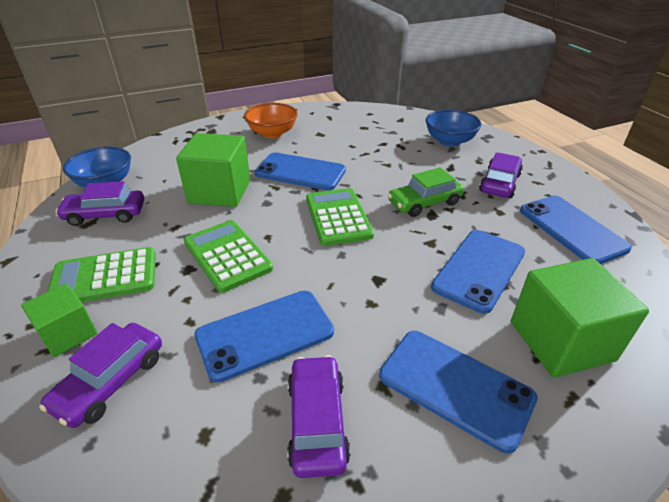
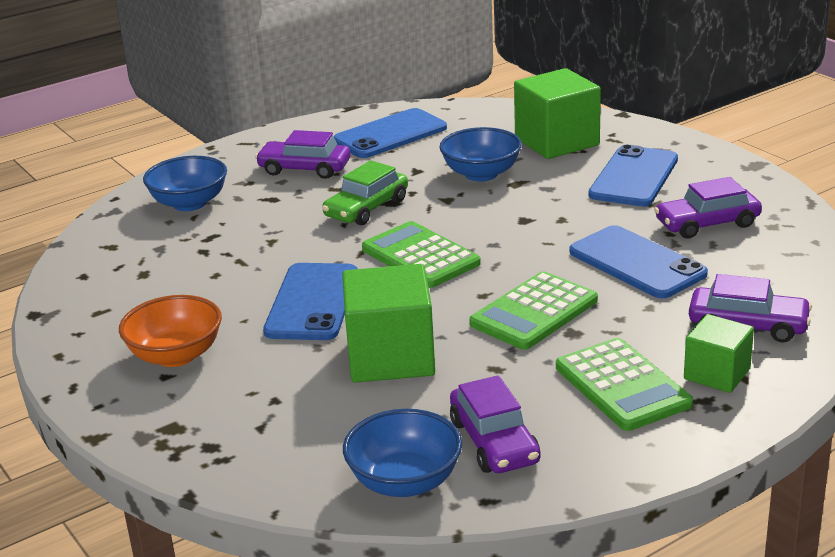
camera: 100 degrees left, 10 degrees down
green calculator [306,188,374,246] -> green calculator turned 75 degrees clockwise [362,221,481,288]
green car [388,167,464,217] -> green car turned 75 degrees clockwise [322,160,408,225]
blue phone [431,230,525,314] -> blue bowl [439,127,522,181]

